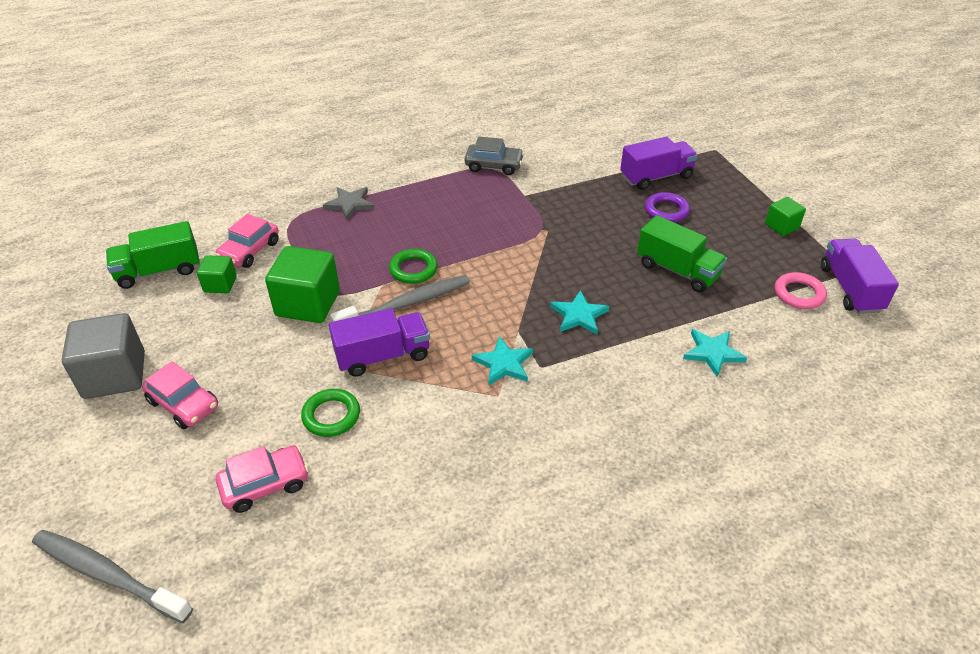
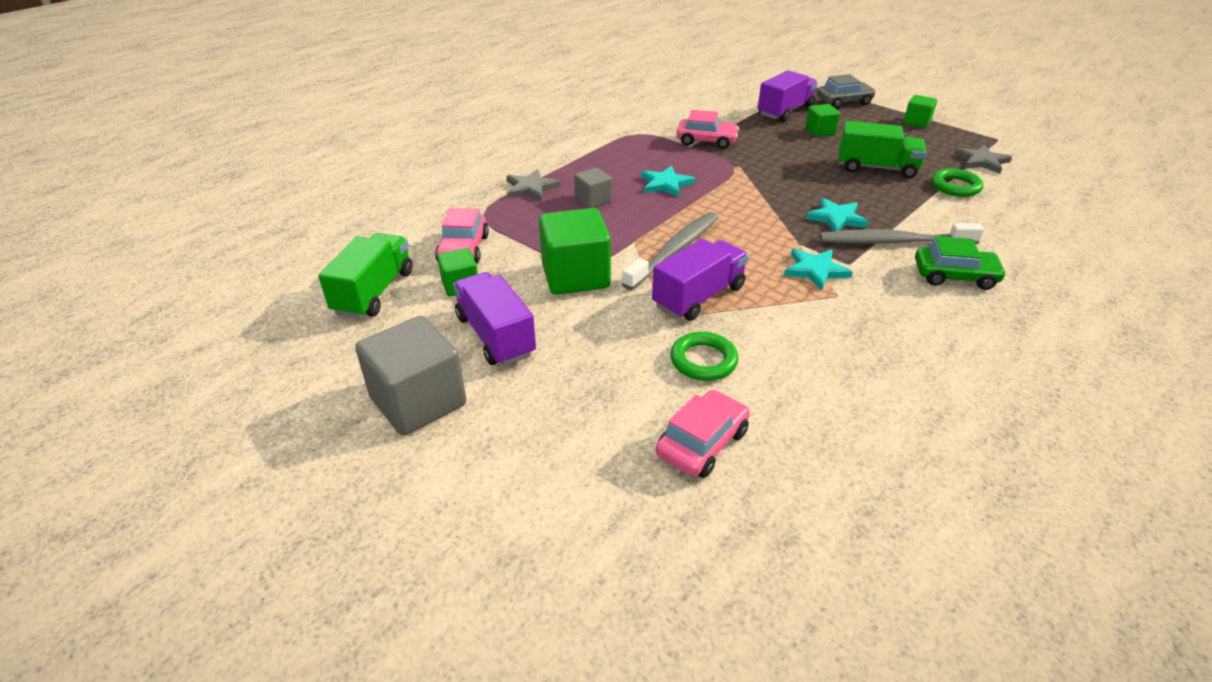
camera: 25 degrees left, 5 degrees down
grey toothbrush [32,530,193,623] -> grey toothbrush moved to [819,223,984,244]
green truck [106,221,200,289] -> green truck turned 150 degrees clockwise [318,233,413,319]
pink car [142,361,218,429] -> pink car moved to [677,110,739,149]
green ring [389,249,438,284] -> green ring moved to [931,168,984,197]
grey car [464,137,524,175] -> grey car moved to [817,74,876,109]
purple ring [645,192,690,222] -> green cube [805,104,840,137]
turquoise star [683,329,747,377] -> turquoise star moved to [641,166,695,198]
pink ring [775,272,827,309] -> grey star [954,145,1012,174]
purple truck [821,238,899,314] -> purple truck moved to [453,272,536,366]
none -> grey cube [574,168,612,208]
none -> green car [915,236,1007,290]

